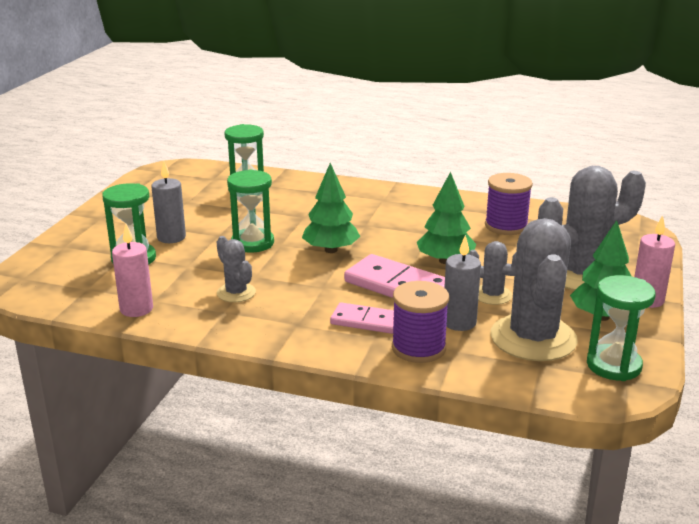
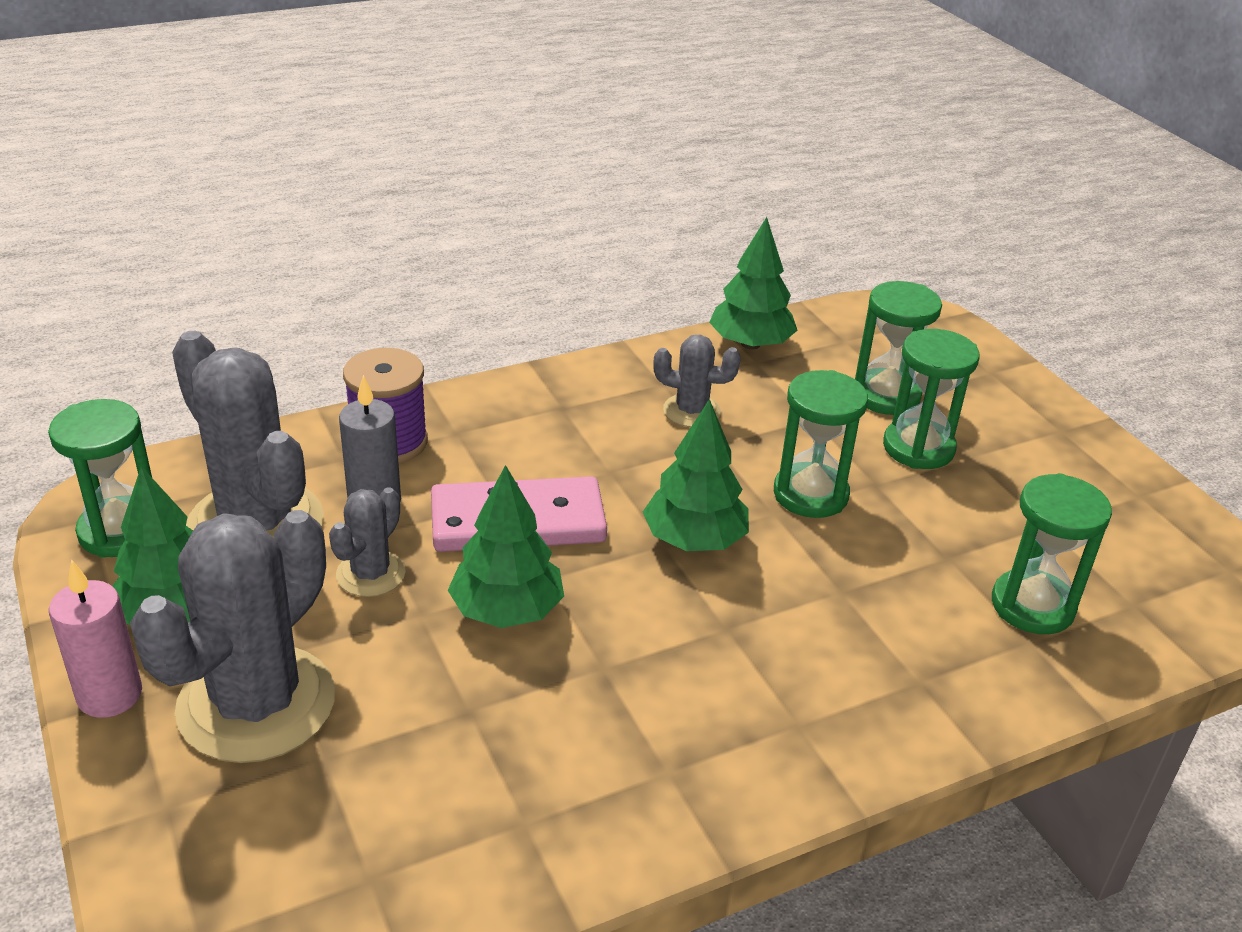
camera: 135 degrees right, 10 degrees up
pink candle [112,224,153,317] -> green tree [709,217,798,350]
grey candle [151,161,186,243] -> green hourglass [883,329,980,469]
pink domino [330,302,394,334] -> none
grey cactus [468,241,516,305] -> grey cactus turned 45 degrees counterclockwise [329,487,406,597]
purple spool [485,173,533,235] -> none

